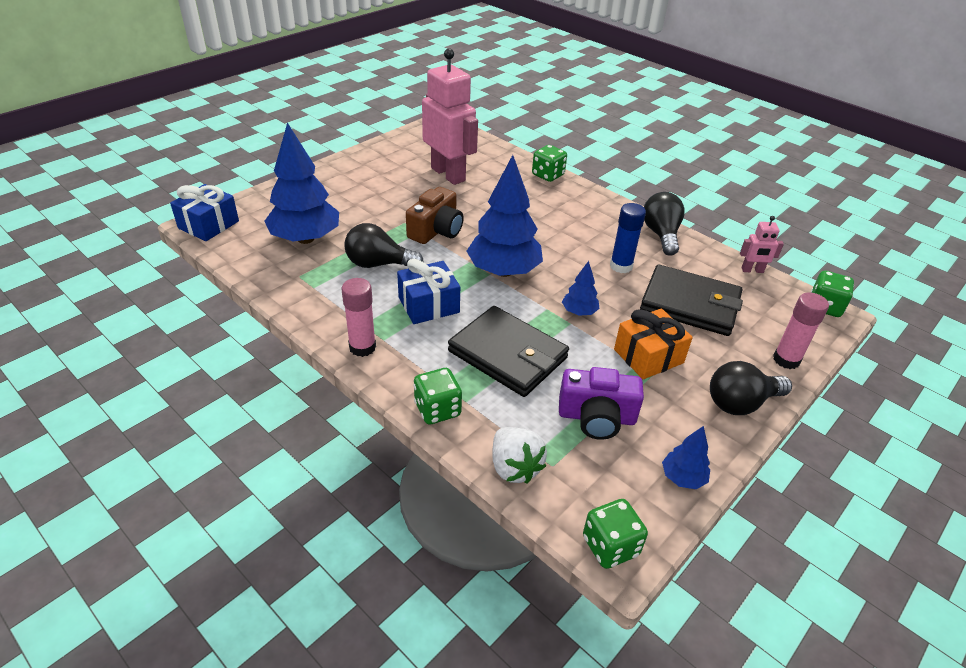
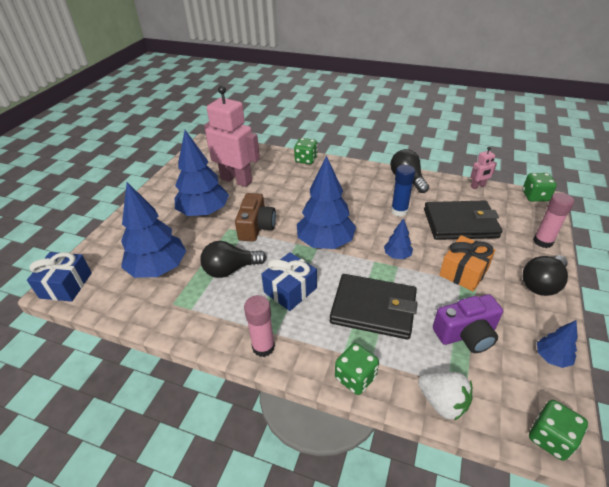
camera: 20 degrees left, 0 degrees up
none -> blue tree [175,130,229,217]

